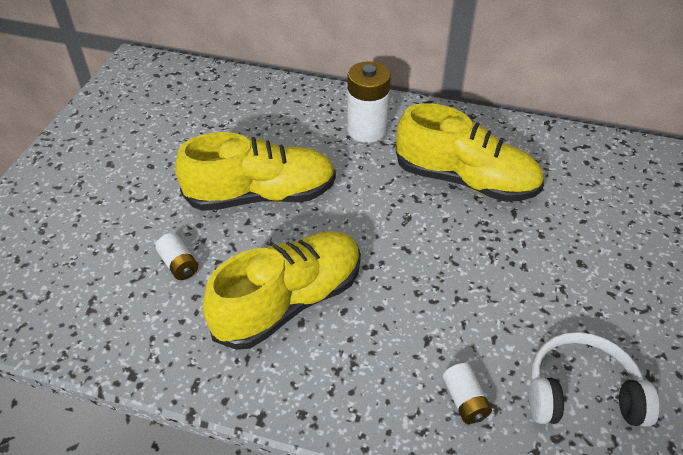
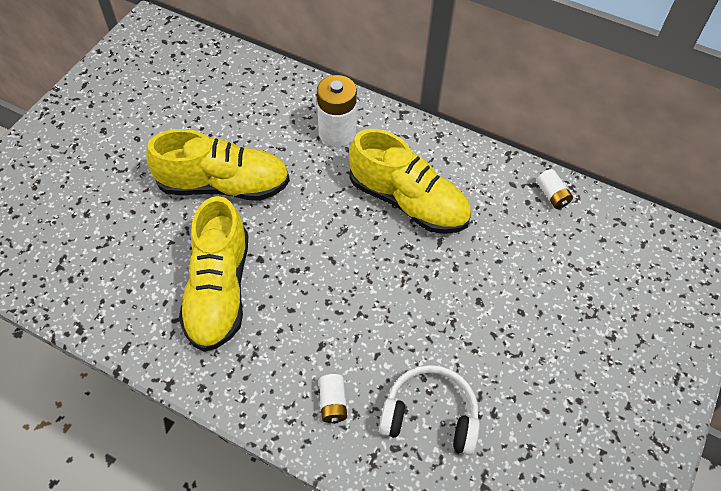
camera: 10 degrees right, 10 degrees up
white battery [156,233,198,280] -> white battery moved to [537,169,573,209]
yellow shoe [203,231,361,350] -> yellow shoe turned 120 degrees clockwise [179,196,248,352]

